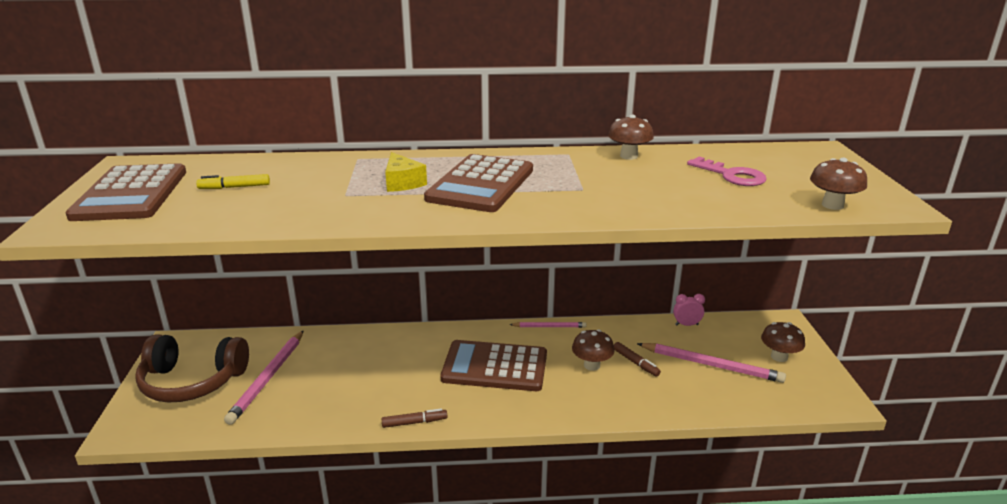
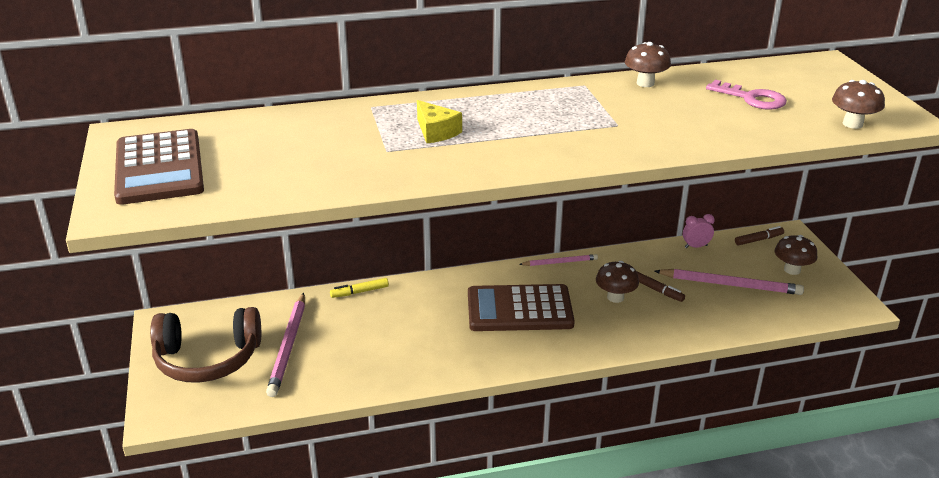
camera: 10 degrees left, 5 degrees up
yellow marker [196,174,270,189] -> yellow marker moved to [330,278,389,298]
brown marker [382,408,447,428] -> brown marker moved to [735,226,784,245]
brown calculator [424,154,533,212] -> none

